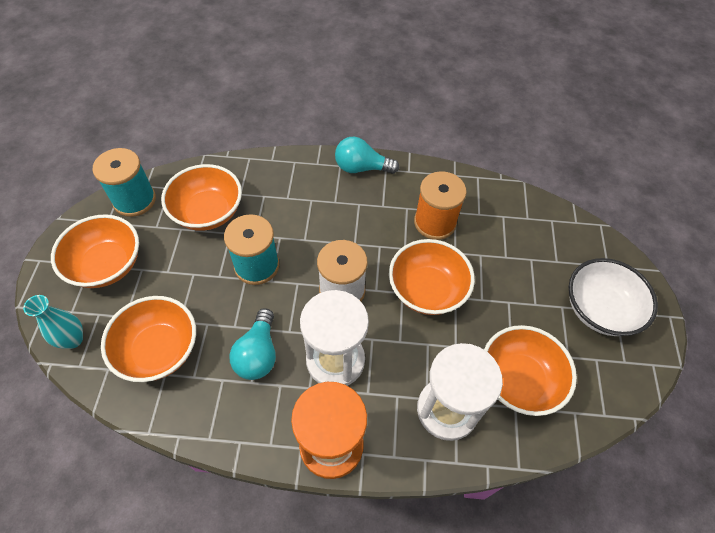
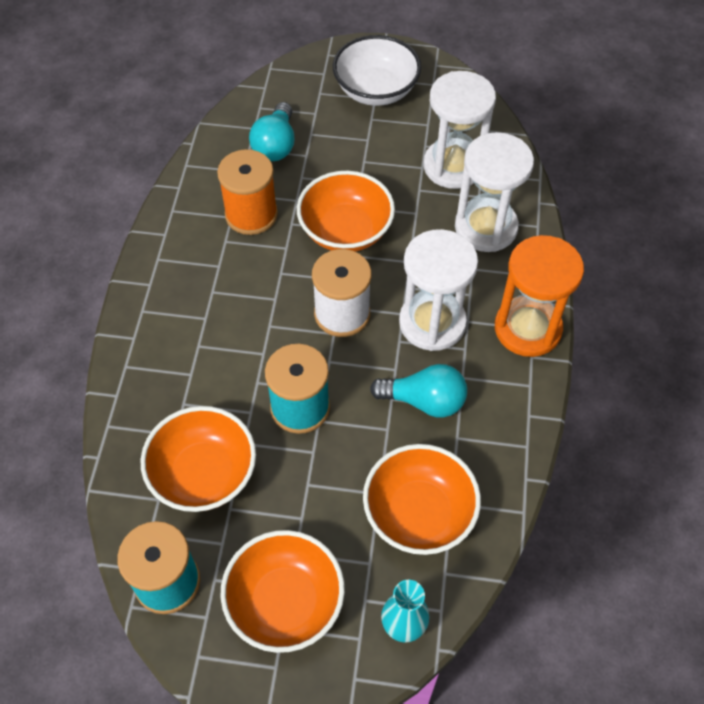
camera: 85 degrees left, 0 degrees up
turquoise light bulb [335,137,399,174] -> turquoise light bulb moved to [249,102,294,161]
orange bowl [484,325,577,416] -> white hourglass [423,71,496,189]

